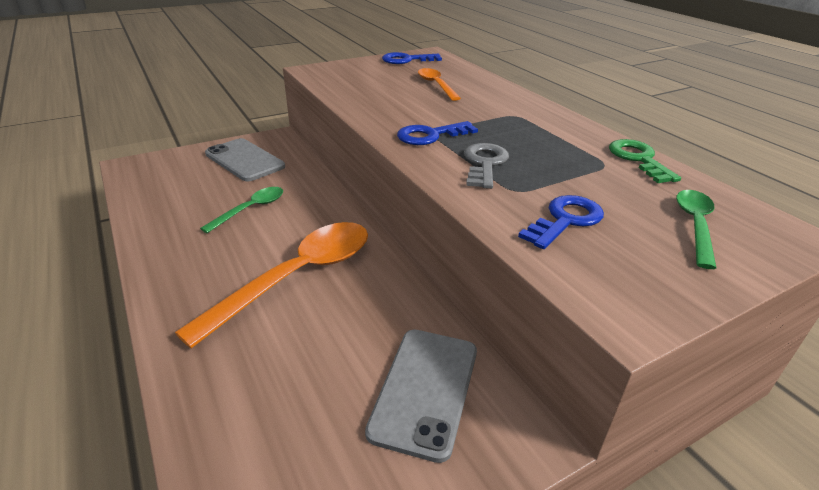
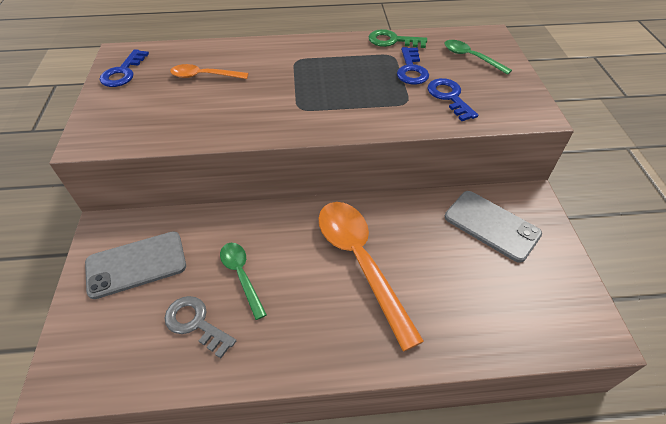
camera: 65 degrees left, 15 degrees up
blue key [397,121,478,145] -> blue key moved to [397,47,429,85]
grey key [464,143,509,189] -> grey key moved to [165,296,236,358]

